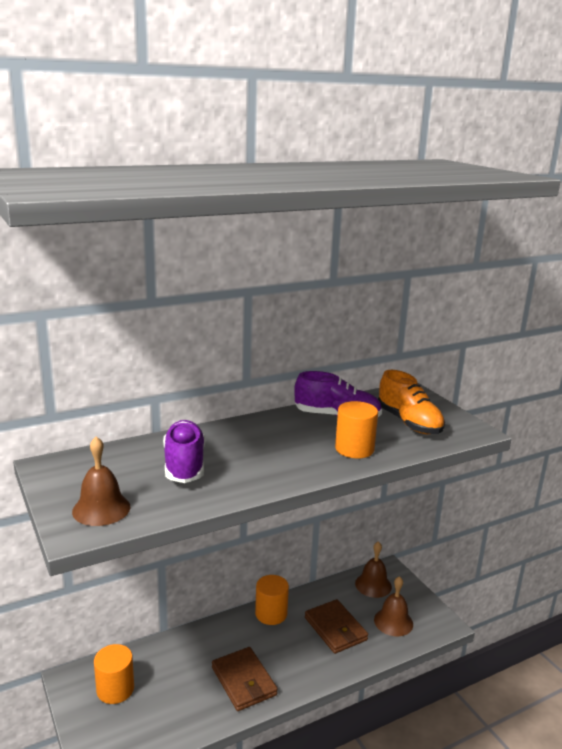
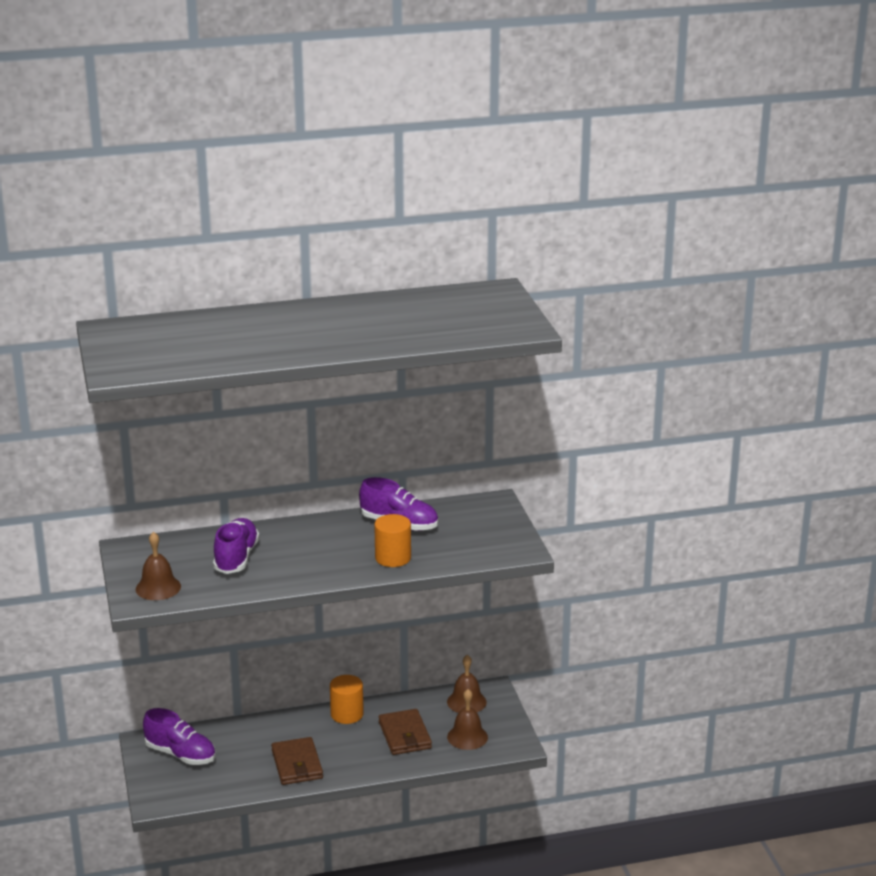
camera: 15 degrees right, 5 degrees up
orange cylinder [94,644,134,704] -> purple shoe [143,708,216,765]
orange shoe [378,370,445,434] -> none

